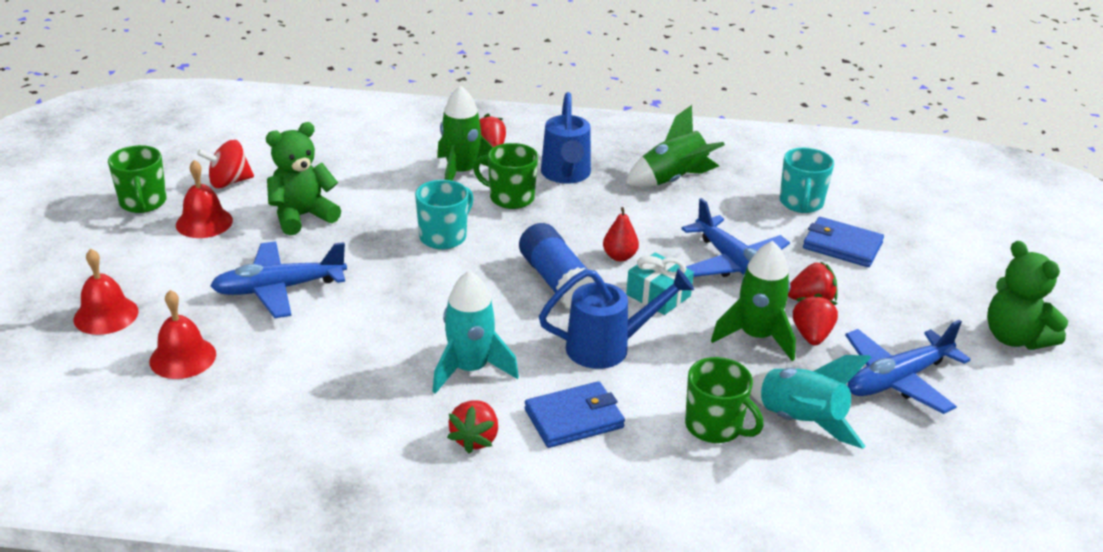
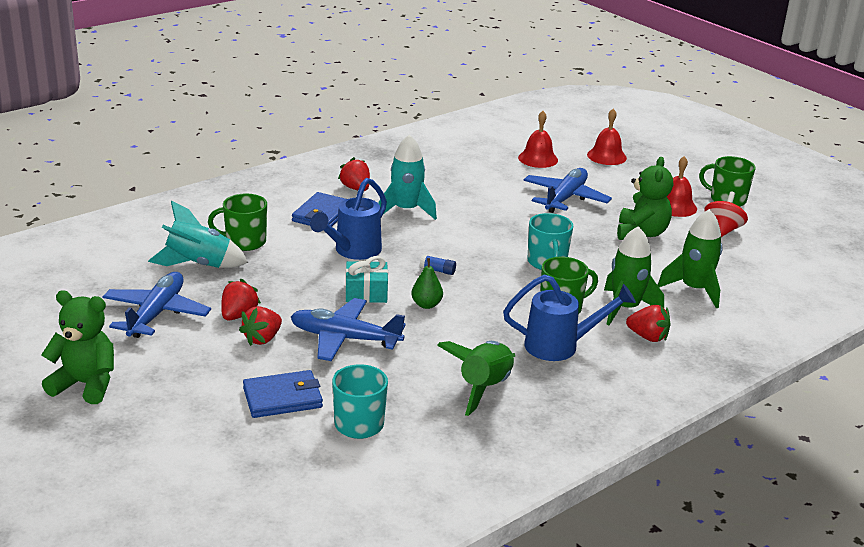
camera: 135 degrees right, 5 degrees down
blue glue stick [519,223,595,309] -> blue glue stick [420,255,456,275], size x0.42
blue watering can [541,92,591,184] -> blue watering can turned 135 degrees clockwise [503,274,636,361]
red pear [603,207,639,261] -> green pear [411,258,443,309]
green rocket [711,241,796,361] -> green rocket moved to [658,209,723,308]
red strawberry [793,293,838,346] -> red strawberry turned 120 degrees counterclockwise [221,279,261,321]

